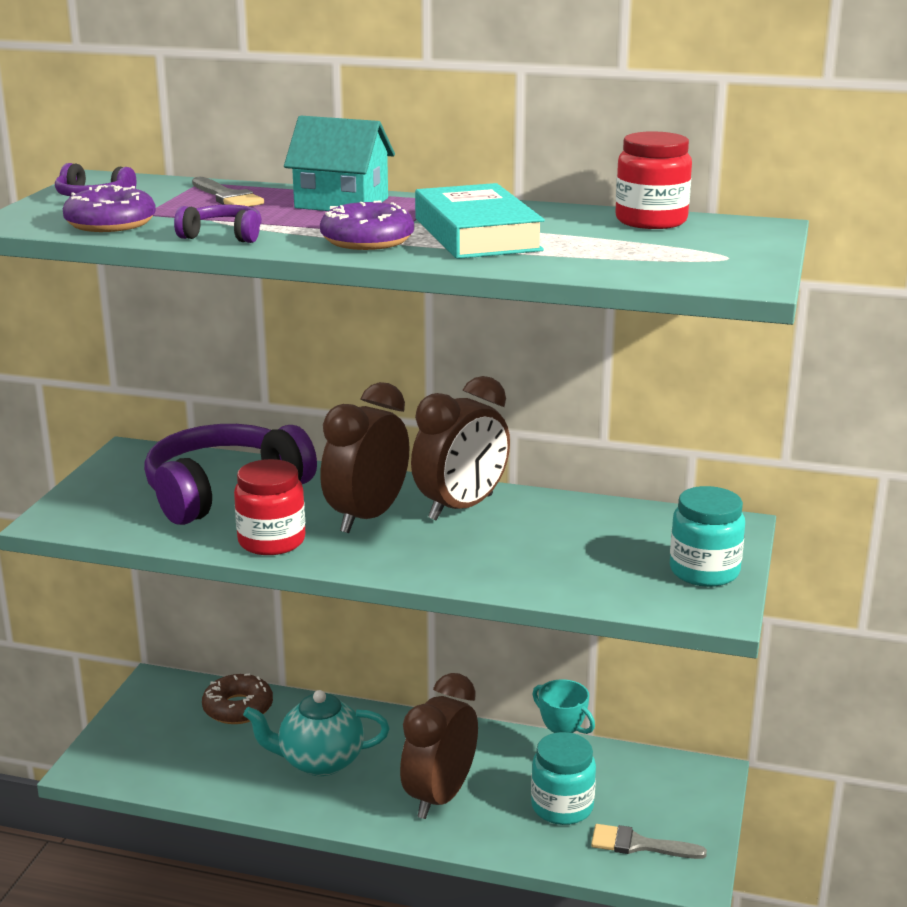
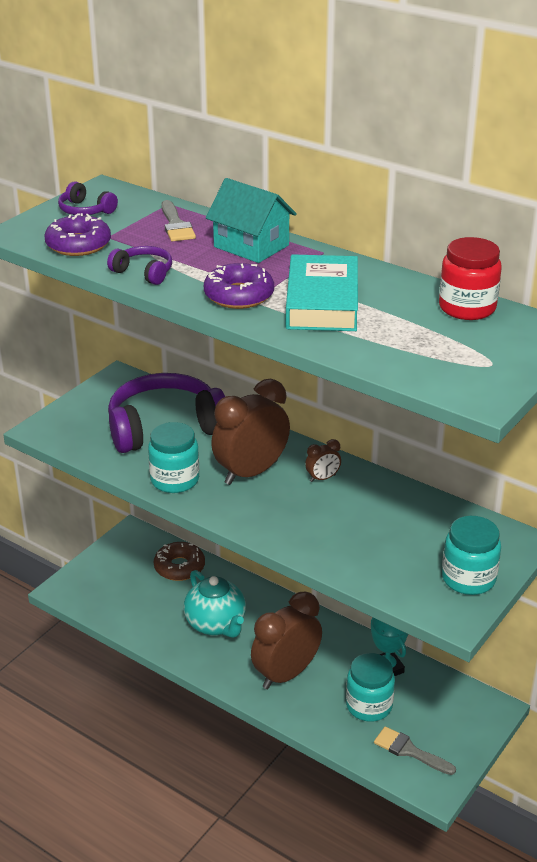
camera: 20 degrees right, 10 degrees up
red jar [234,459,305,555] -> turquoise jar [148,422,199,493]
turquoise teapot [243,690,389,776] -> turquoise teapot turned 135 degrees counterclockwise [183,570,246,638]
brown clock [411,376,510,521] -> brown clock [305,439,341,482], size x0.44

